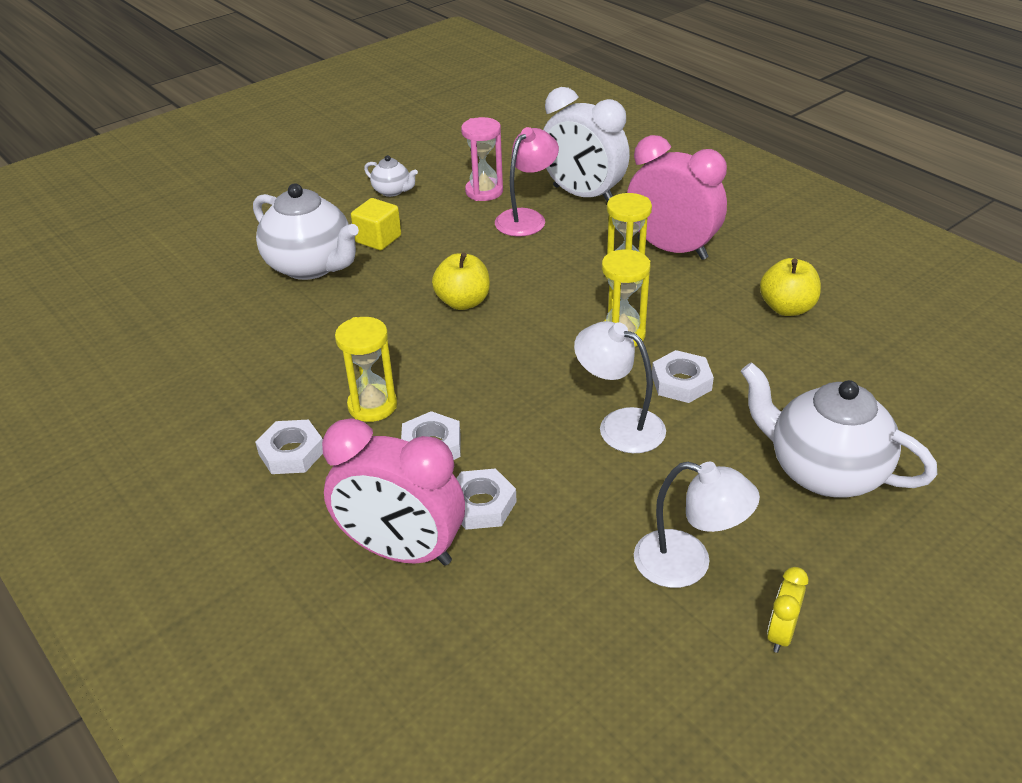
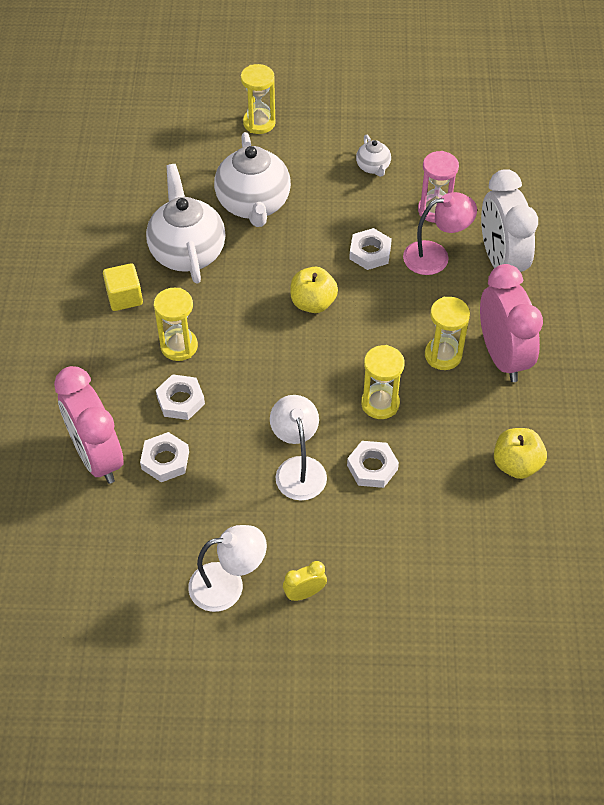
camera: 40 degrees right, 15 degrees up
white nut [255,420,323,474] -> white nut moved to [349,228,392,270]
yellow cube [351,198,401,250] -> yellow cube moved to [103,263,143,311]
white lamp [634,462,760,588] -> white lamp turned 75 degrees counterclockwise [188,525,267,612]
white teapot [741,362,937,498] -> white teapot moved to [146,164,226,284]
yellow clock [767,567,809,653] -> yellow clock moved to [283,561,327,601]
none -> yellow hourglass [241,64,276,134]

